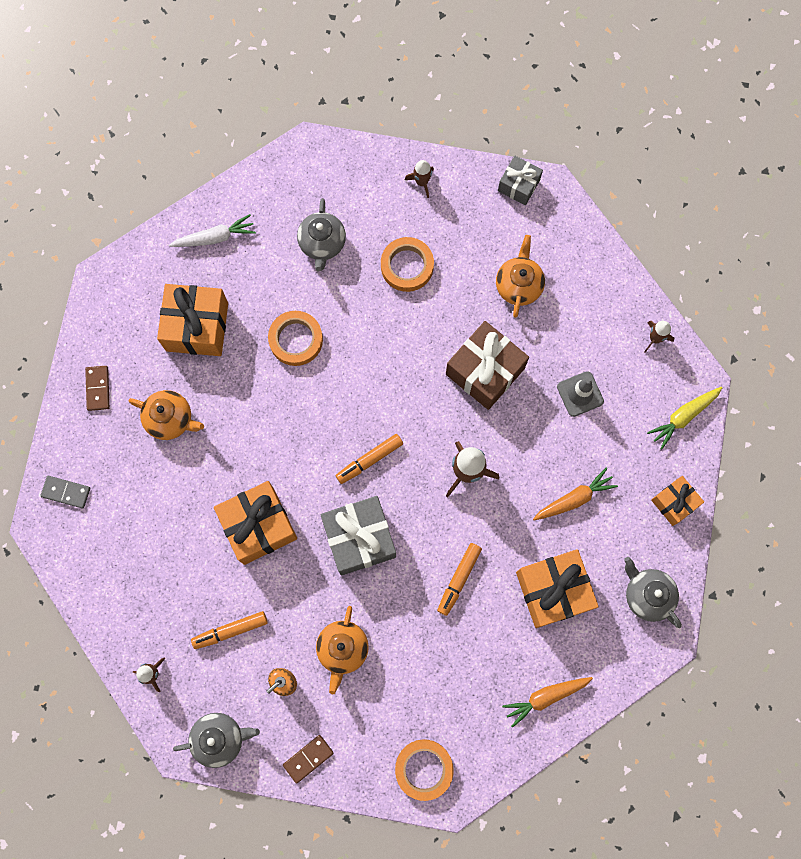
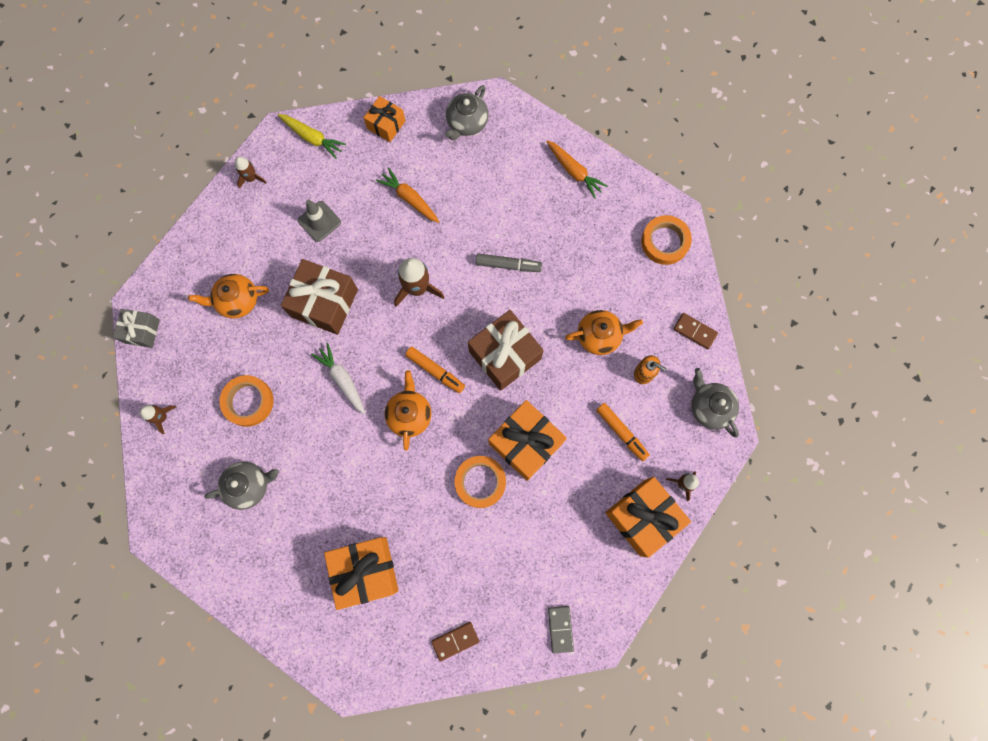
camera: 110 degrees left, 0 degrees up
orange teapot [129,390,204,440] -> orange teapot moved to [385,370,432,451]
white carrot [169,214,256,247] -> white carrot moved to [311,343,365,414]
orange tape [268,311,323,366] -> orange tape moved to [454,456,506,508]
grey gift [321,496,396,576] -> brown gift [468,310,544,391]
orange marker [437,543,482,616] -> grey marker [476,253,542,272]
orange gift [516,549,599,628] -> orange gift moved to [605,477,691,558]

